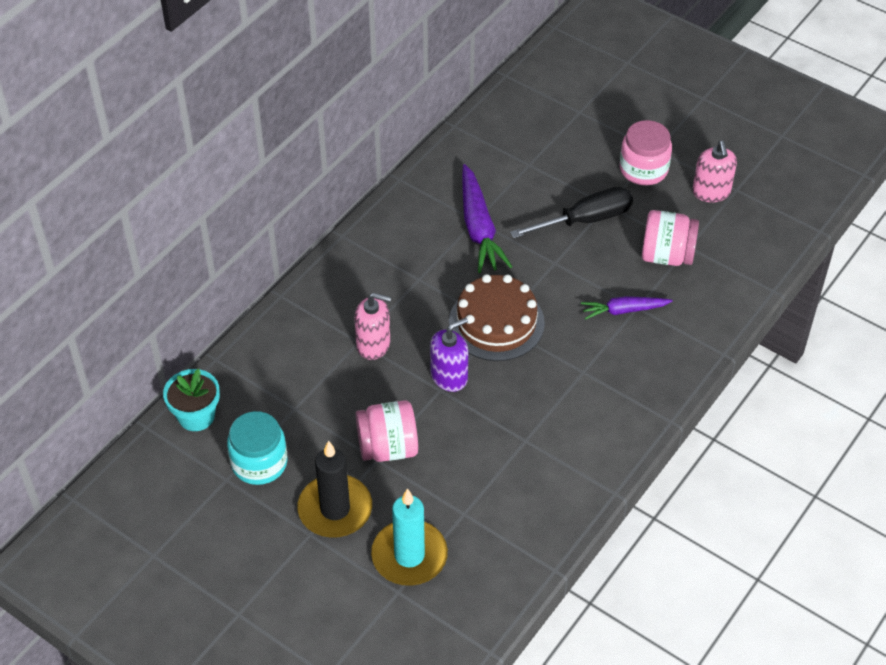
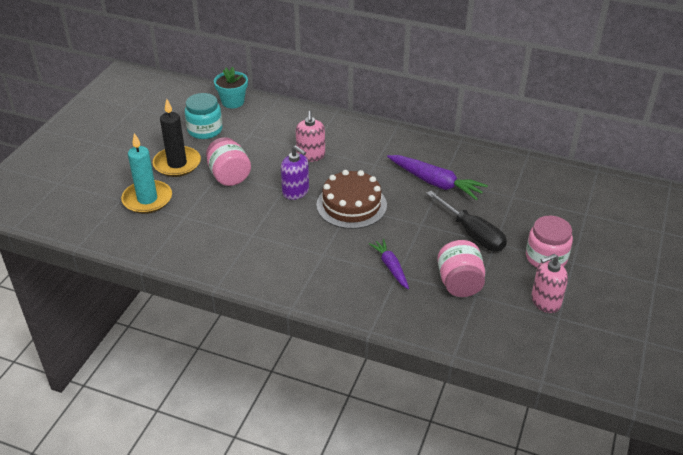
camera: 75 degrees right, 10 degrees down
purple carrot [462,164,512,273] -> purple carrot turned 120 degrees counterclockwise [387,155,488,200]

